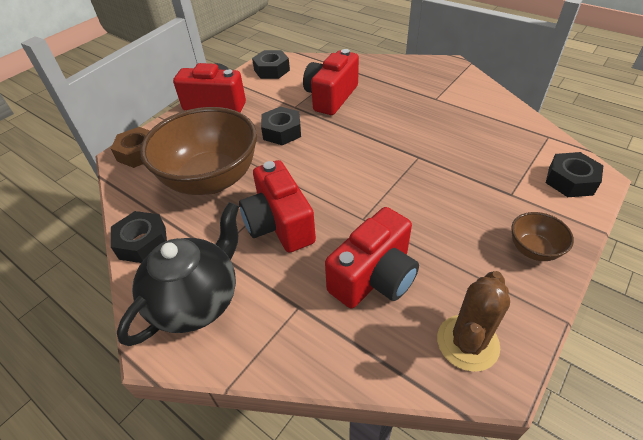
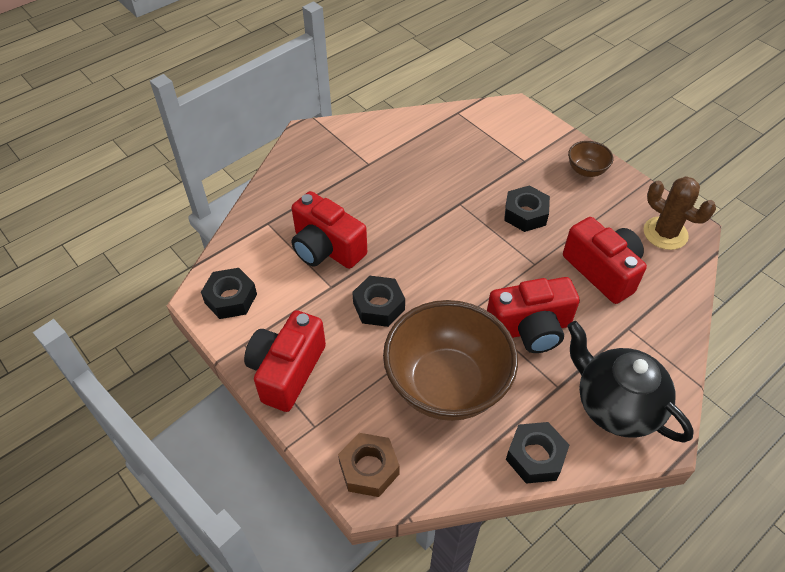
camera: 80 degrees left, 5 degrees up
black nut [546,152,604,197] -> black nut moved to [504,185,550,232]

